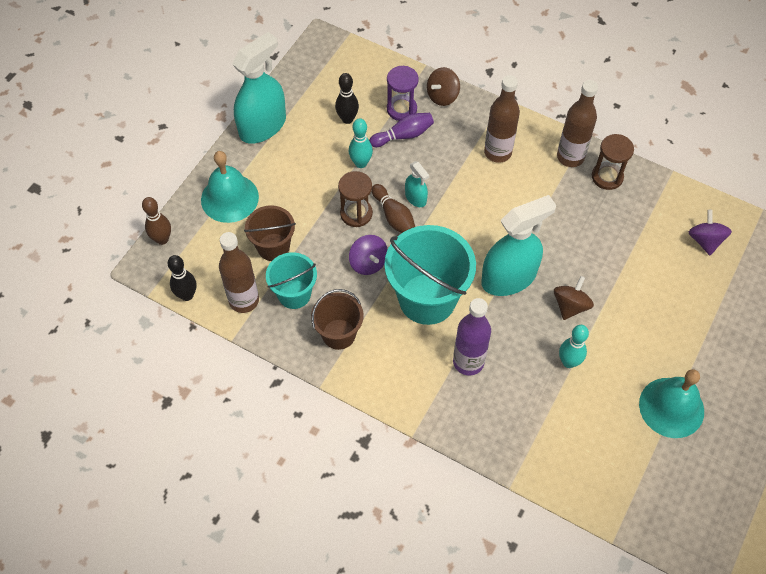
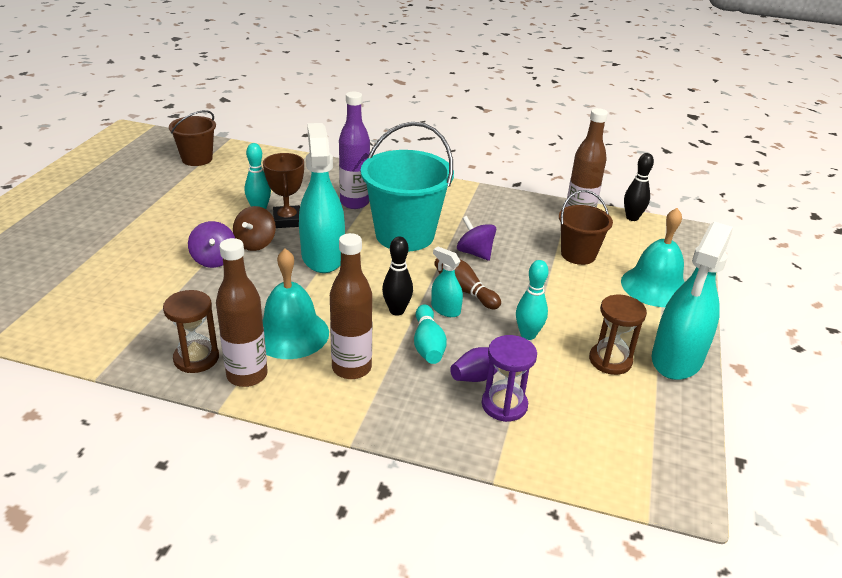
camera: 165 degrees right, 25 degrees down
brown bowling pin [142,197,171,245] -> none
turquoise bucket [266,252,317,309] -> none
brown bucket [311,289,364,350] -> brown bucket moved to [169,110,216,166]
black bowling pin [335,73,359,124] -> black bowling pin moved to [382,236,413,316]
brown hourglass [338,171,373,227] -> brown hourglass moved to [589,295,647,375]
brown spinning top [427,67,460,106] -> none
turquoise spray bottle [481,195,556,296] -> turquoise spray bottle turned 120 degrees clockwise [299,123,345,273]
turquoise bell [639,369,704,438] -> turquoise bell moved to [263,249,329,359]
purple spinning top [688,210,732,255] -> purple spinning top moved to [188,221,235,268]
none -> brown trophy [263,153,304,228]
none -> turquoise bowling pin [414,304,447,364]

